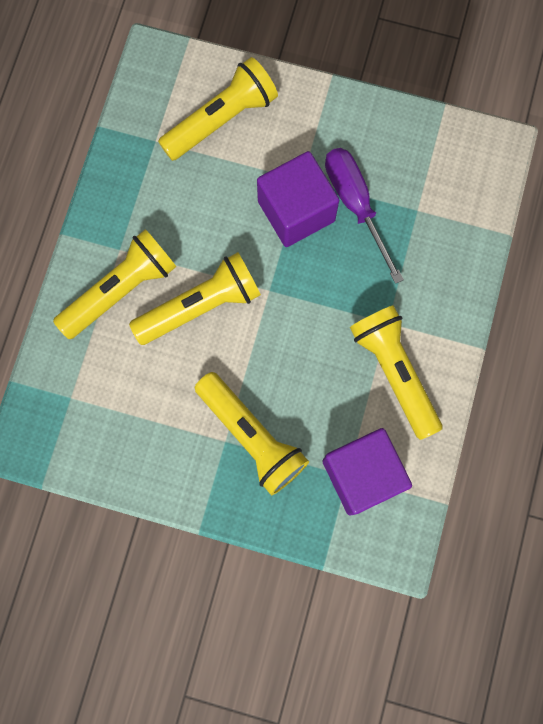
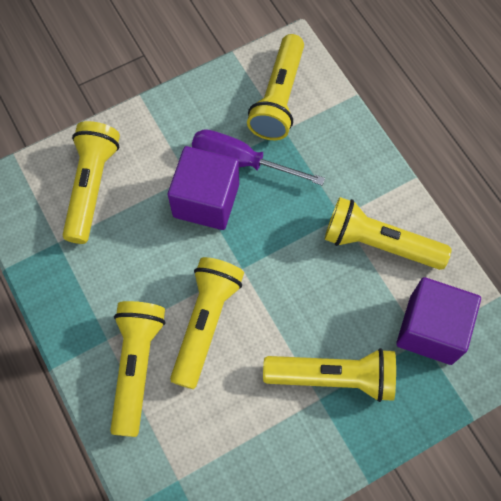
camera: 45 degrees left, 10 degrees down
none -> yellow flashlight [247,34,304,140]

